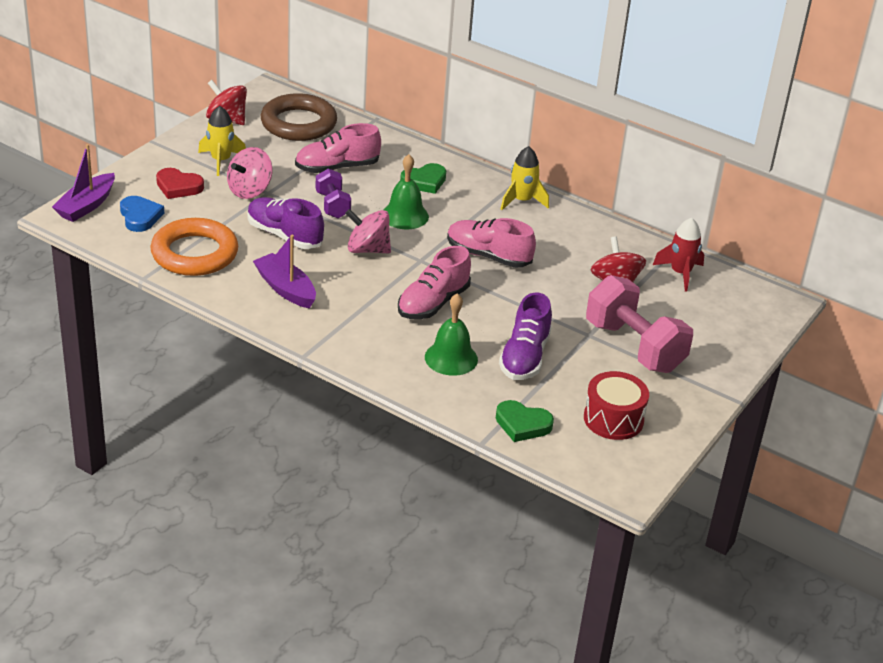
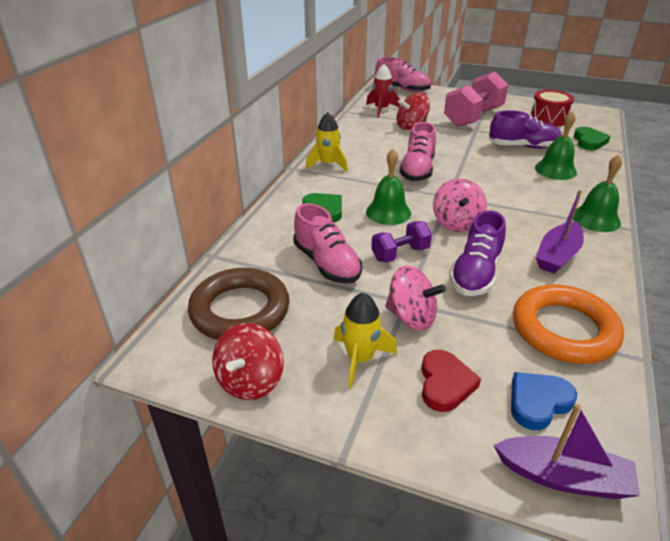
camera: 100 degrees left, 0 degrees up
pink shoe [398,246,471,319] -> pink shoe moved to [375,57,431,92]
none -> green bell [573,155,622,232]

